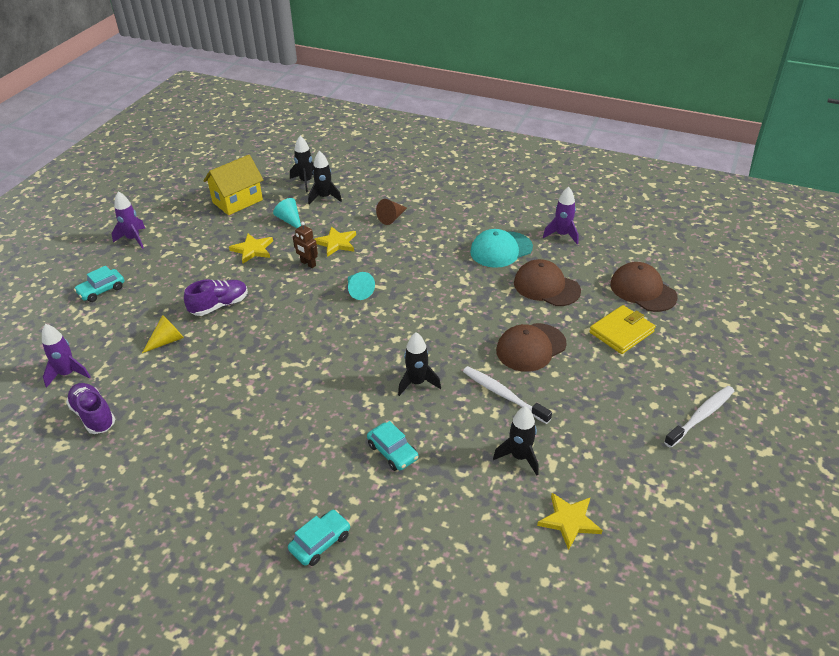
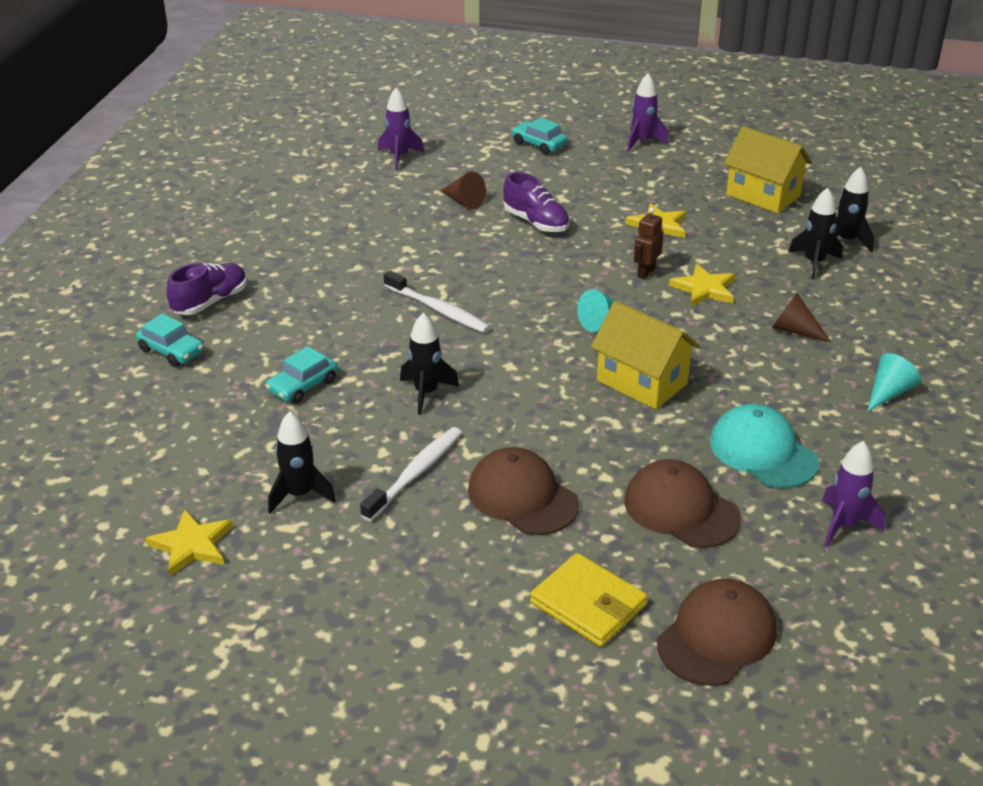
camera: 80 degrees right, 5 degrees down
purple shoe [66,383,115,434] -> purple shoe moved to [167,263,247,315]
yellow cone [142,315,184,353] -> brown cone [440,172,486,210]
turquoise cone [273,198,301,228] -> turquoise cone moved to [867,353,921,412]
brown cap [514,259,581,306] -> brown cap turned 75 degrees counterclockwise [624,459,741,548]
white toothbrush [664,386,734,448] -> white toothbrush moved to [384,270,490,333]
none -> yellow house [591,301,700,409]

